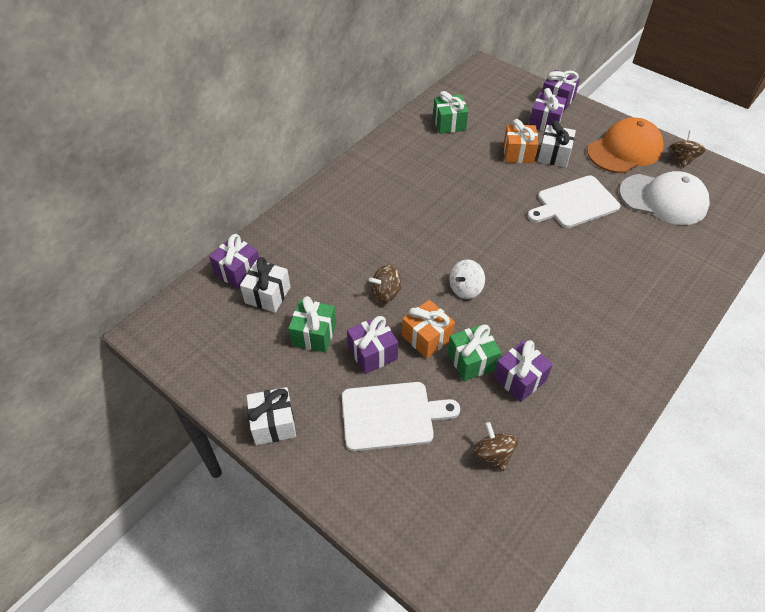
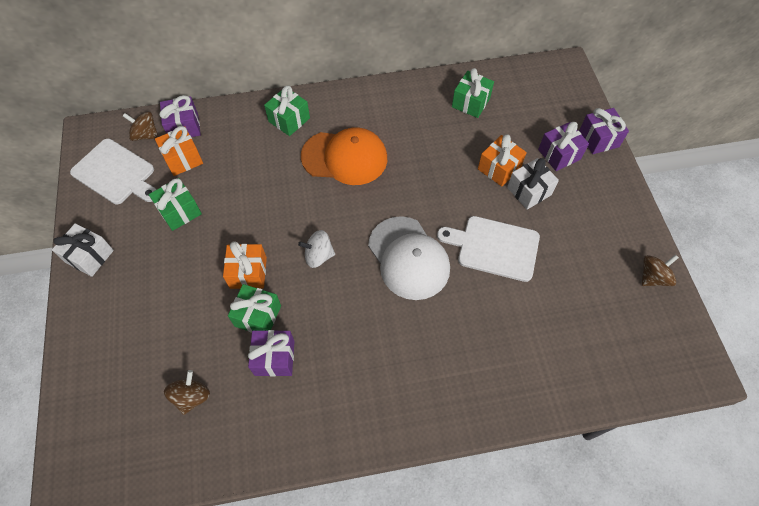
camera: 40 degrees right, 10 degrees up
white gift [240,257,291,313] -> orange gift [155,126,203,176]
white cutting board [342,382,460,451] -> white cutting board moved to [70,139,157,204]
purple gift [347,316,398,374] -> none
brown spinning top [369,264,402,303] -> brown spinning top moved to [123,112,158,141]
orange cap [587,118,664,173] -> orange cap moved to [301,127,387,185]
white cap [619,171,710,225] -> white cap moved to [368,216,450,300]
none -> green gift [264,86,310,136]

